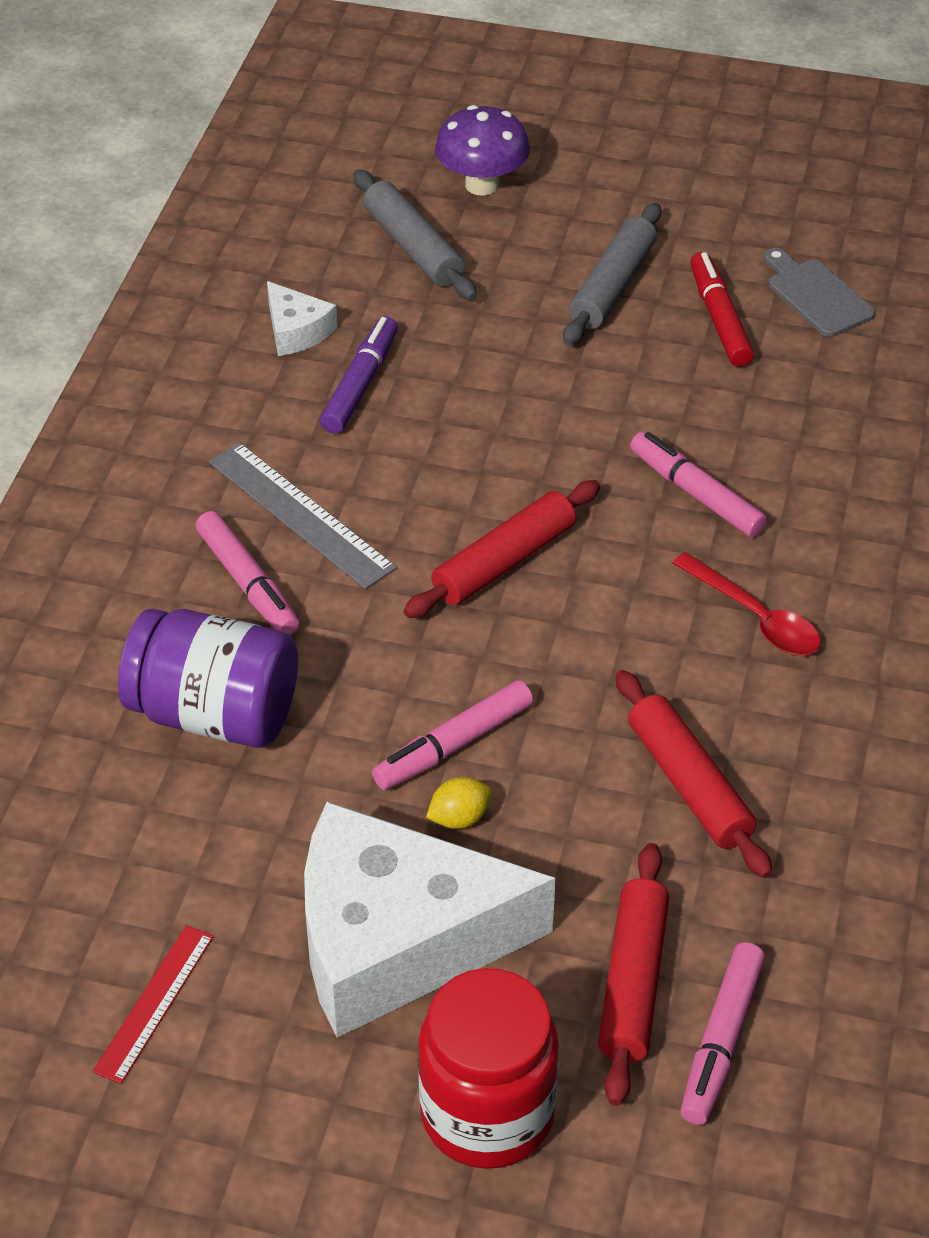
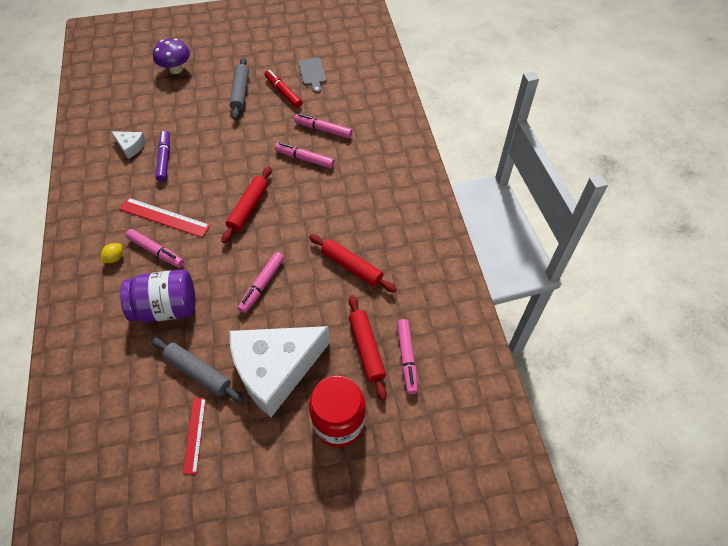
camera: 25 degrees left, 10 degrees up
grey ruler [209,442,397,589] -> red ruler [119,198,210,237]
grey rolling pin [353,169,477,300] -> grey rolling pin moved to [151,337,244,403]
yellow lemon [426,777,491,829] -> yellow lemon moved to [101,243,123,263]
red spoon [672,552,821,655] -> none
grey cutting board [764,248,875,337] -> grey cutting board turned 135 degrees counterclockwise [298,57,327,93]
none -> pink marker [294,114,352,138]

